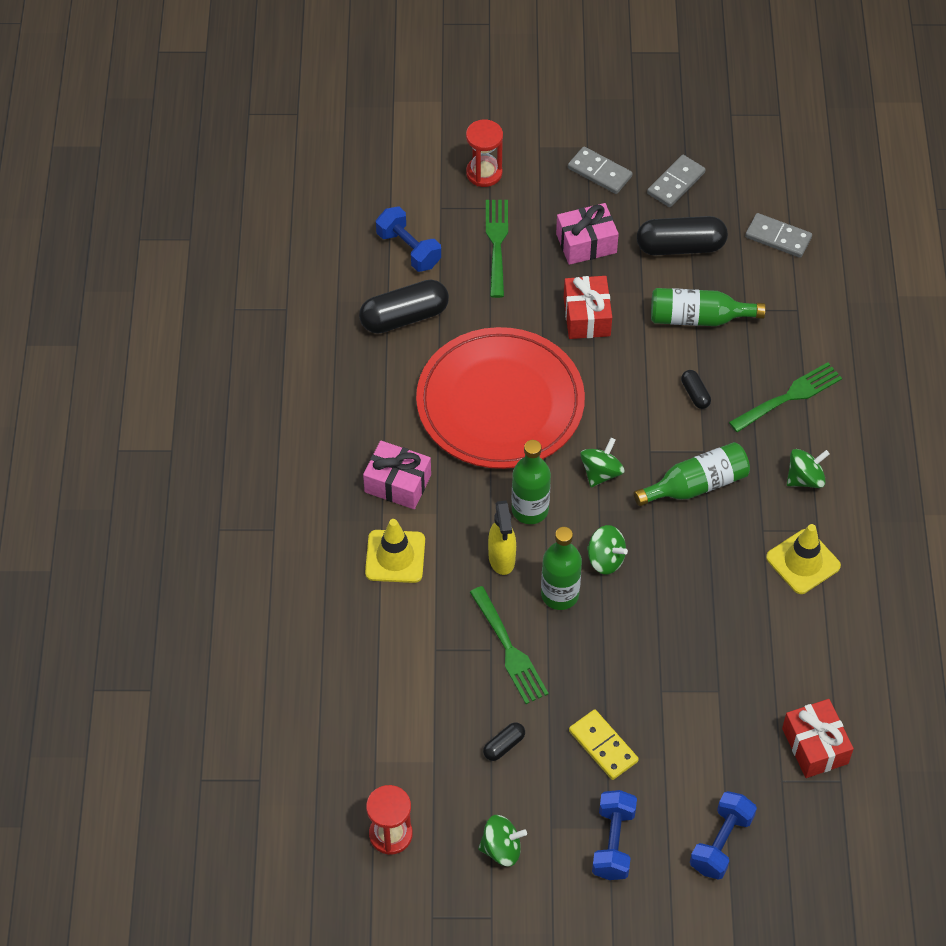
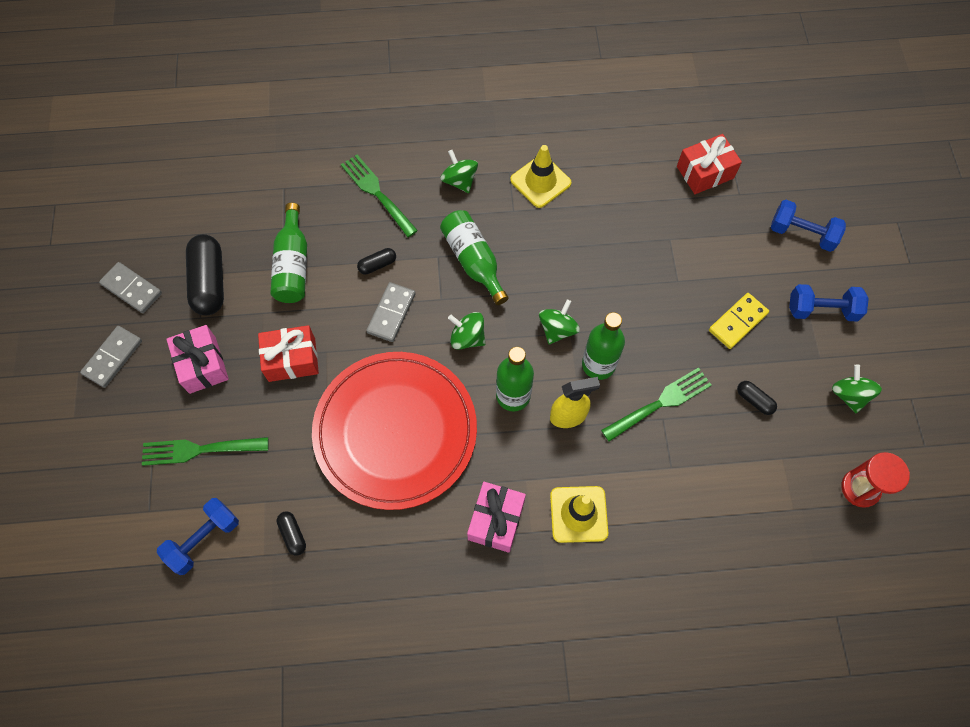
camera: 95 degrees left, 10 degrees up
black capsule [359,279,449,334] -> black capsule [276,511,306,556], size x0.48
red hourglass [466,120,503,187] -> none
grey domino [745,213,812,258] -> grey domino moved to [366,282,416,342]

